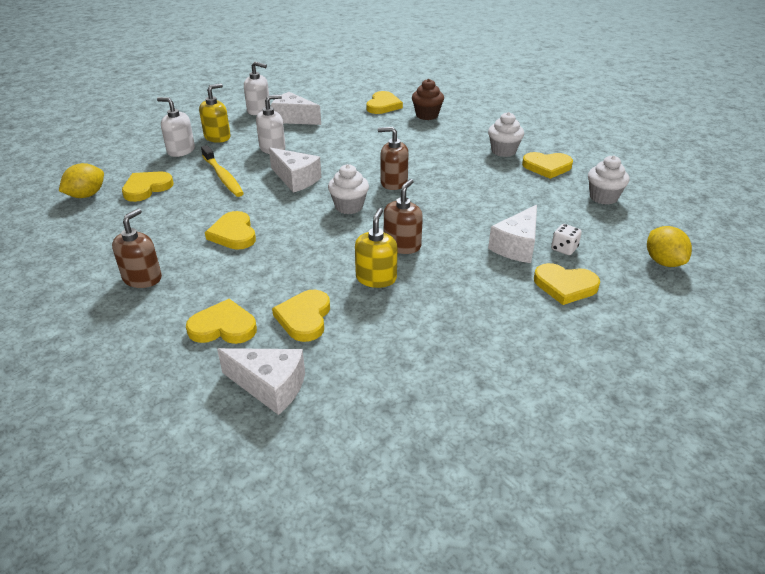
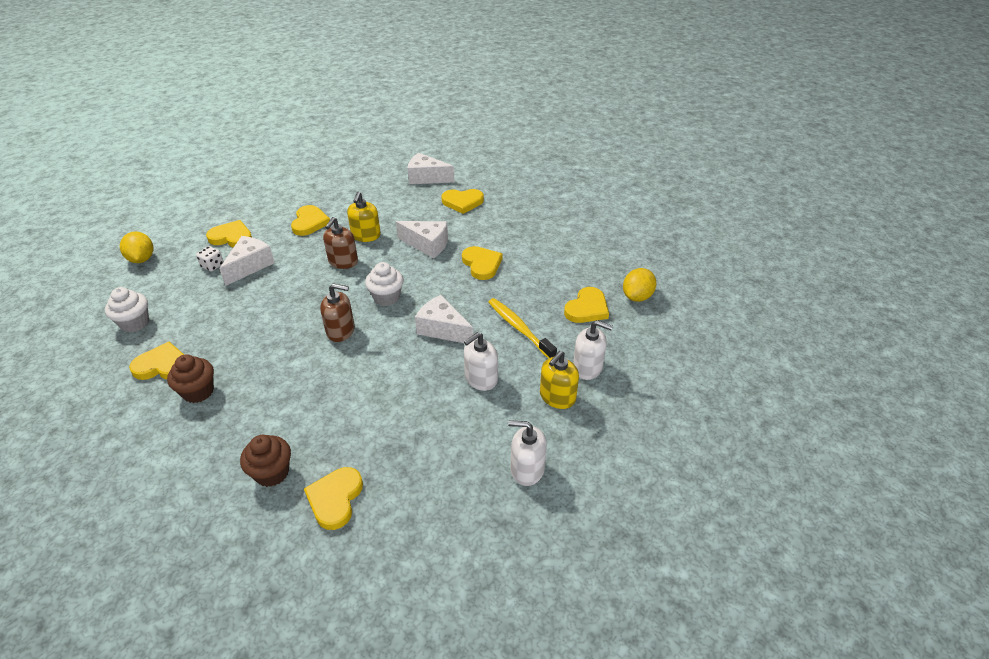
camera: 175 degrees right, 5 degrees up
brown soap dispenser [112,209,162,288] -> none
white cheese [271,92,321,125] -> white cheese moved to [396,221,448,258]
yellow heart [272,290,330,342] -> yellow heart moved to [291,205,330,236]
white cupcake [488,112,524,157] -> brown cupcake [167,355,214,403]

